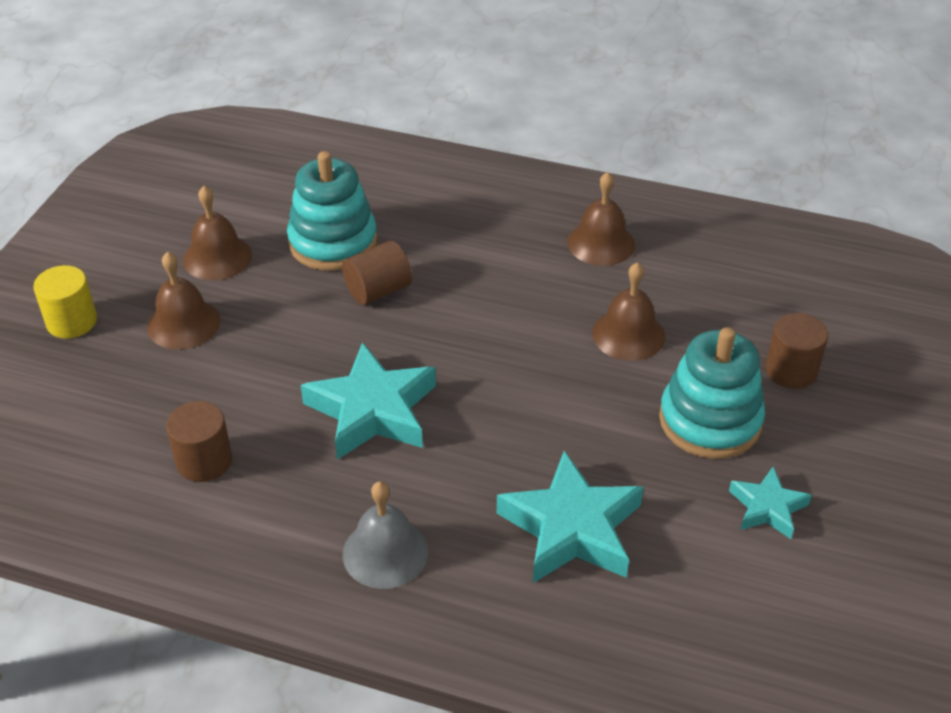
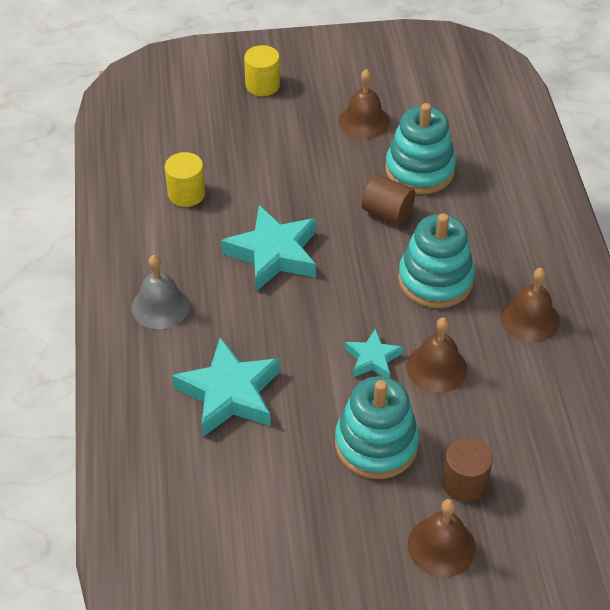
camera: 65 degrees right, 5 degrees up
brown bell [147,251,220,350] -> brown bell moved to [408,499,476,577]
brown cylinder [166,401,232,482] -> yellow cylinder [165,152,205,207]
turquoise star [729,467,812,539] -> turquoise star moved to [345,328,403,378]
none -> turquoise stacking toy [398,213,475,308]

